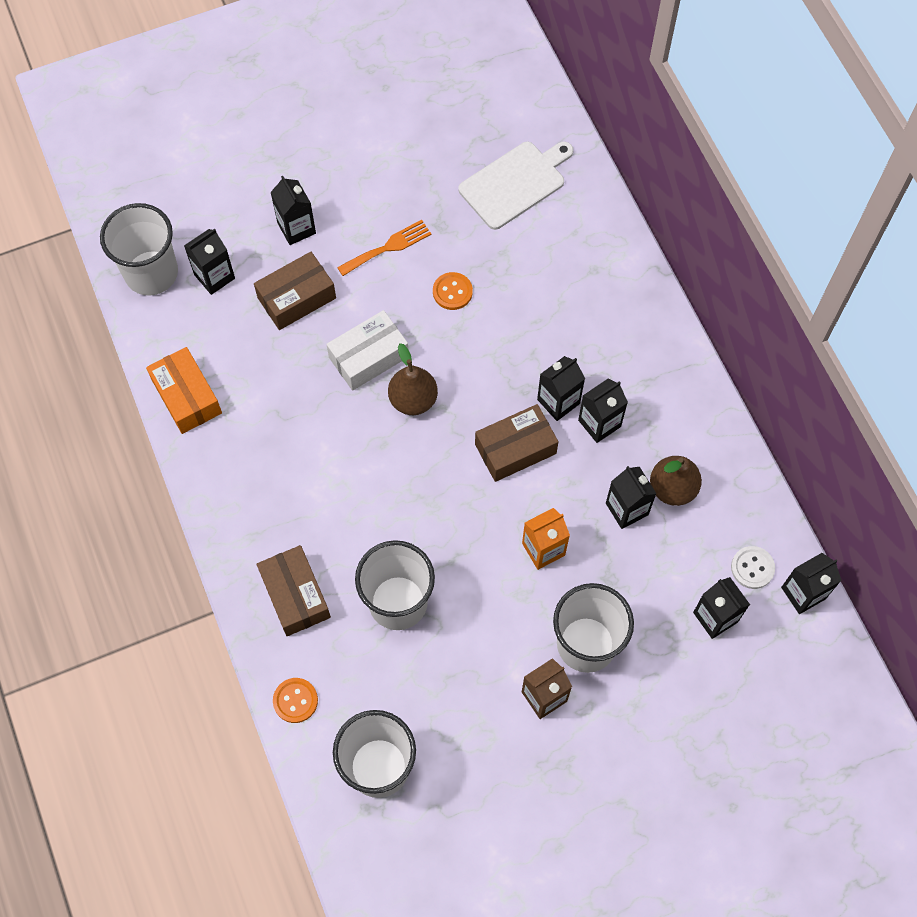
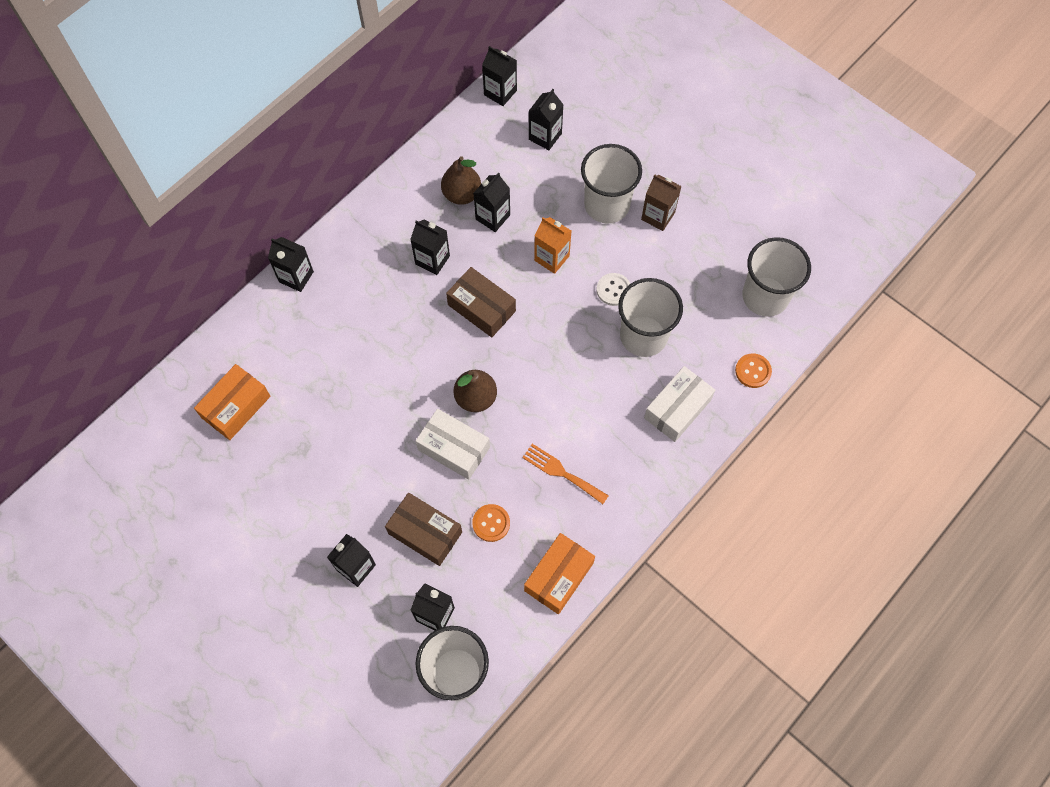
camera: 115 degrees left, 0 degrees up
brown box [256,545,331,636] -> white box [644,366,715,442]
orange fork [337,220,431,276] -> orange fork moved to [522,444,609,504]
orange button [433,272,473,310] -> orange button moved to [472,504,510,542]
white cutting board [458,142,574,230] -> orange box [194,364,271,440]
black carton [537,356,585,421] -> black carton moved to [268,237,314,292]
white button [731,546,775,589] -> white button moved to [597,273,630,306]

